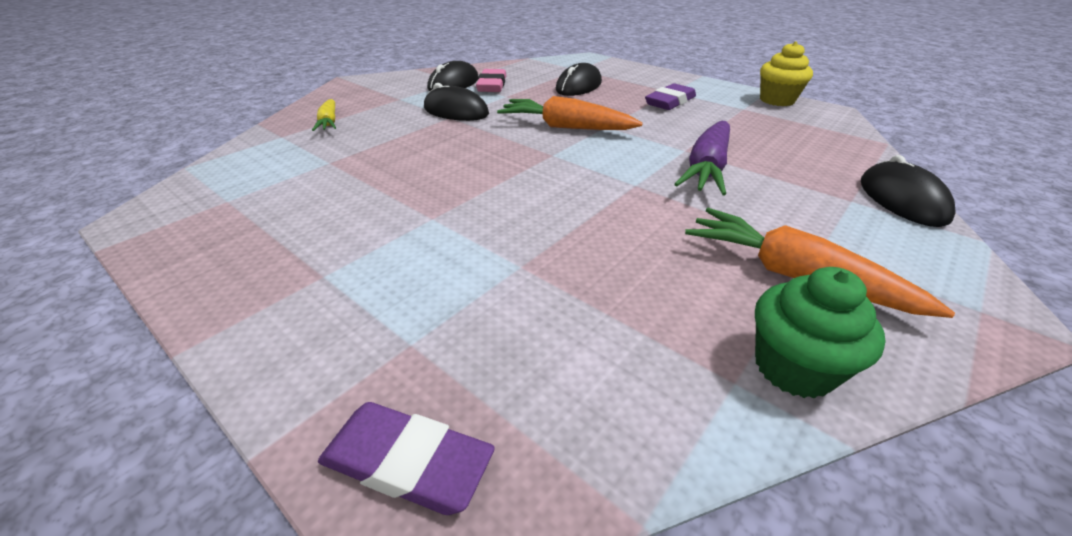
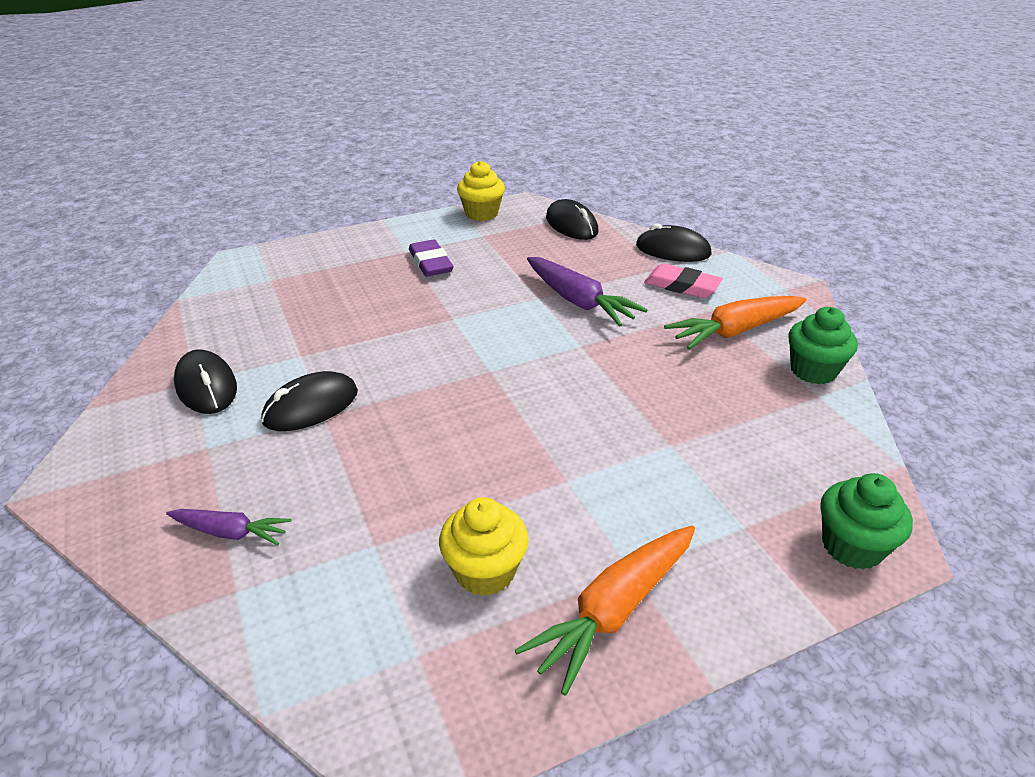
camera: 65 degrees left, 0 degrees up
yellow carrot [312,99,336,131] -> purple carrot [166,509,292,545]
purple eraser [318,402,495,515] -> green cupcake [820,473,913,570]
pink eraser [476,69,506,92] -> pink eraser moved to [644,263,723,298]
orange carrot [497,96,643,130] -> orange carrot moved to [515,526,695,695]
black mouse [556,63,602,96] -> black mouse moved to [546,199,598,240]
none -> yellow cupcake [439,497,529,596]

